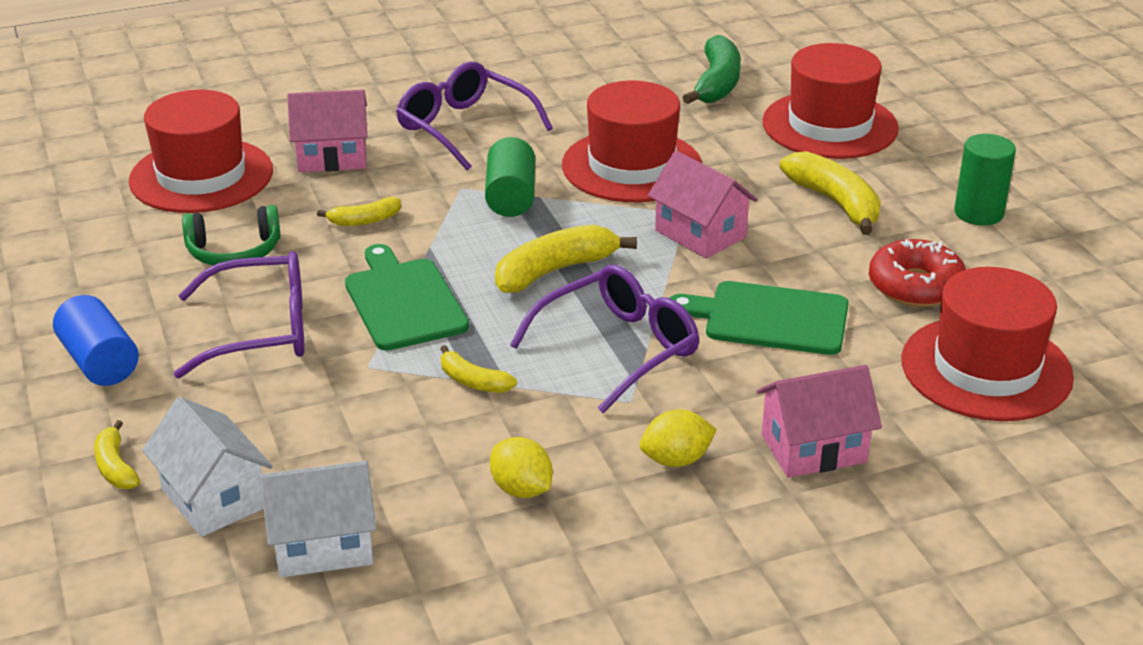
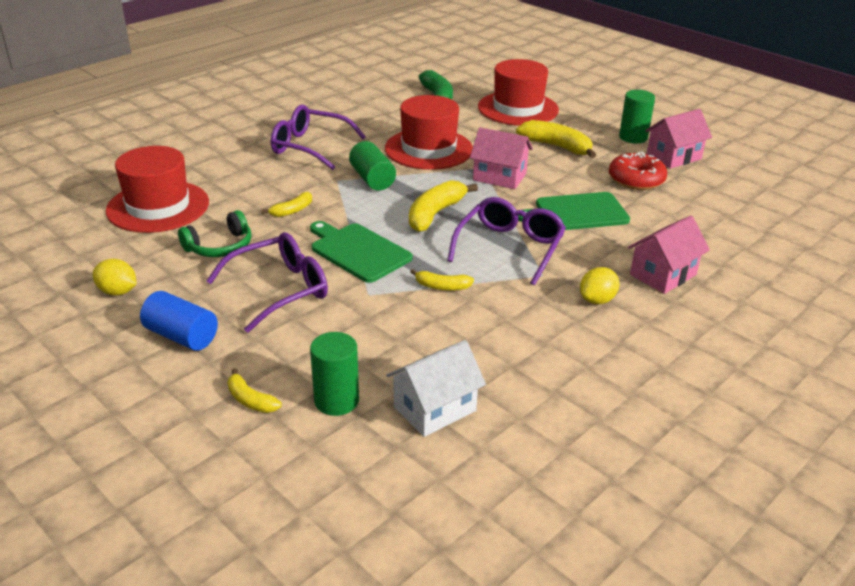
camera: 25 degrees left, 0 degrees up
white house [142,397,273,537] -> green cylinder [310,332,359,416]
pink house [288,90,367,172] -> pink house moved to [645,109,712,169]
yellow lemon [490,437,553,498] -> yellow lemon moved to [93,259,136,296]
red hat [901,267,1074,421] -> none

